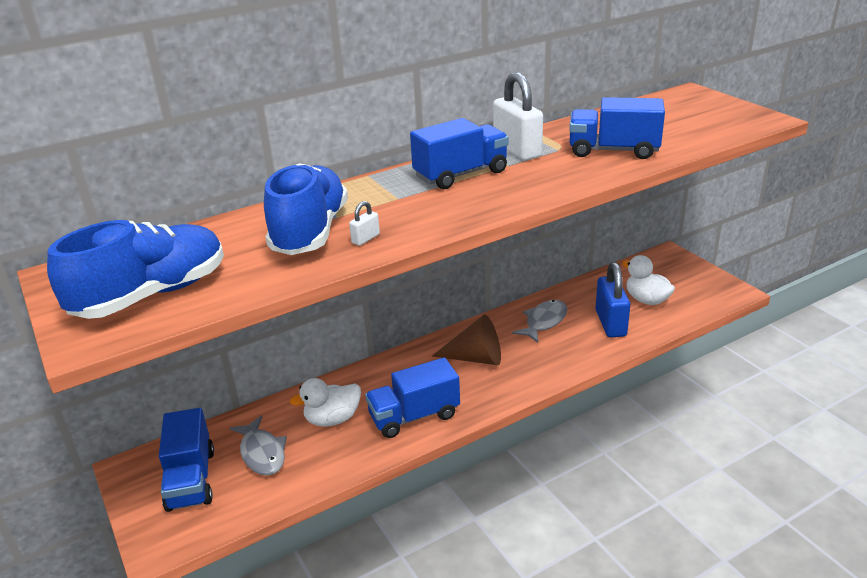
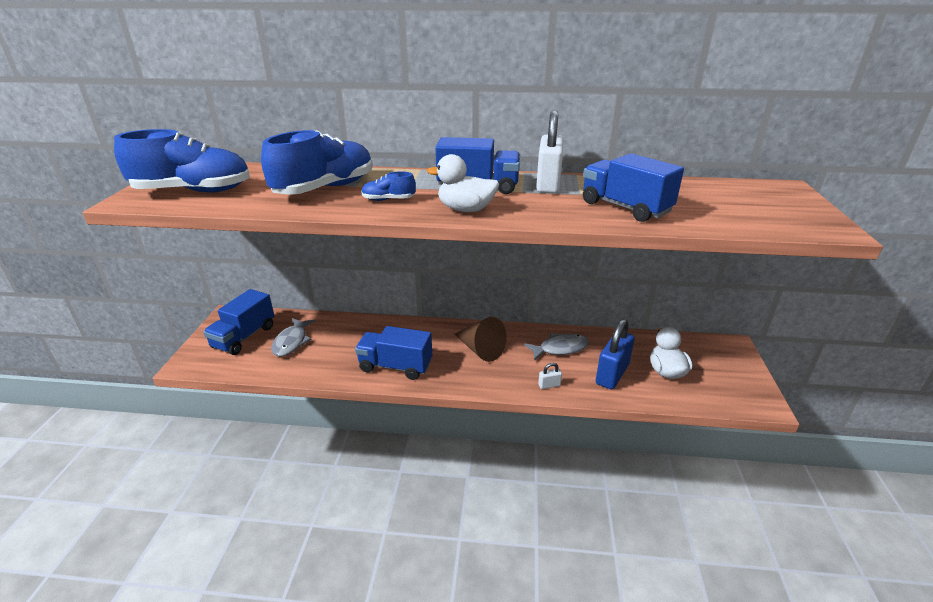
camera: 35 degrees right, 0 degrees up
white duck [290,378,361,427] -> white duck moved to [427,154,499,212]
white padlock [349,201,380,246] -> white padlock moved to [538,363,562,389]
none -> blue shoe [361,171,416,201]

